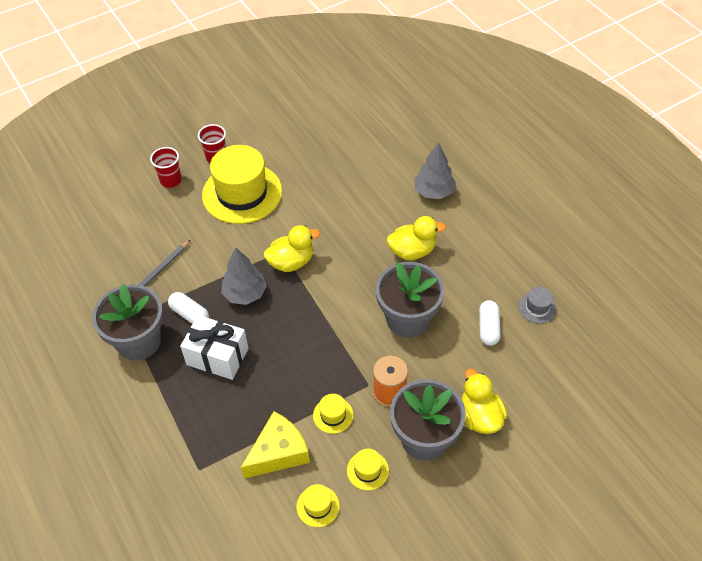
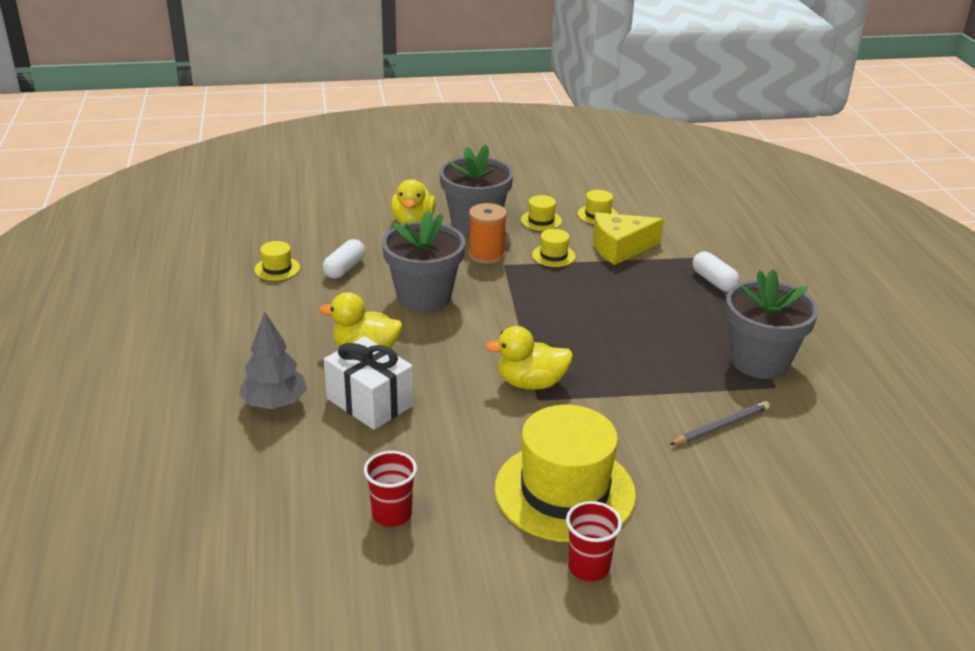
camera: 160 degrees left, 20 degrees down
red cup [150,147,182,188] -> red cup moved to [364,451,417,527]
white capsule [168,292,209,324] -> white capsule moved to [692,252,740,292]
white gift [180,315,249,380] -> white gift moved to [324,336,414,430]
grey tree [221,248,267,305] -> none
grey hat [519,287,557,324] -> yellow hat [254,241,300,281]

